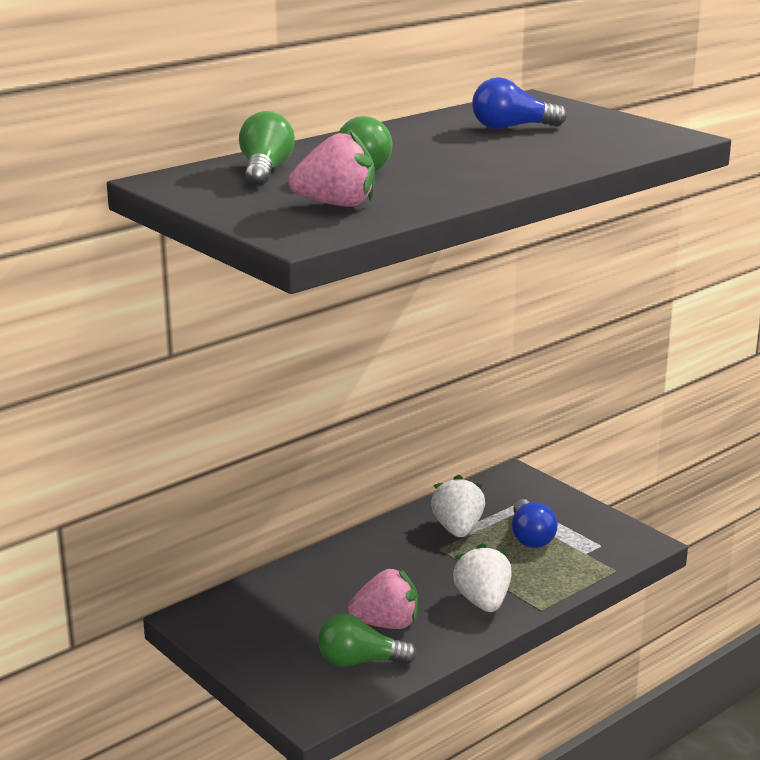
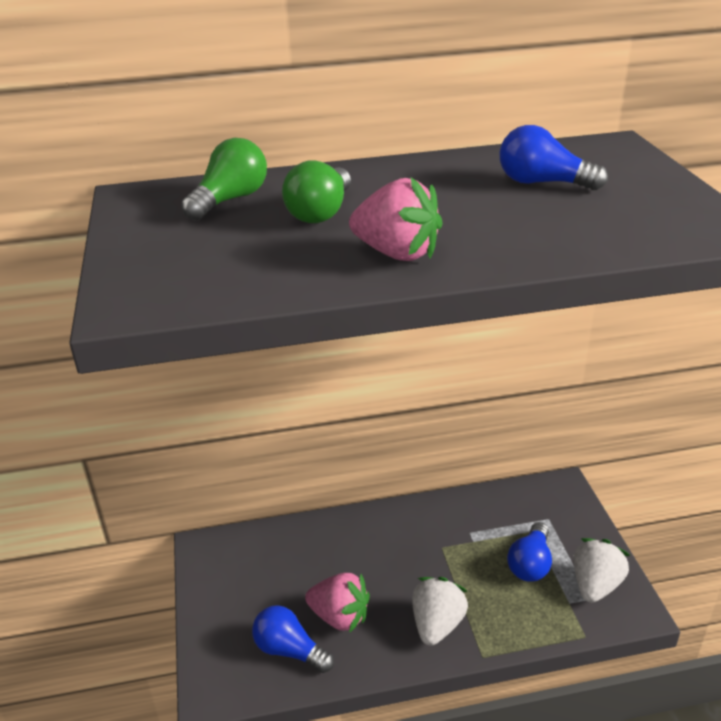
camera: 30 degrees right, 10 degrees up
pink strawberry [288,130,375,207] -> pink strawberry moved to [349,178,443,261]
green light bulb [318,614,417,667] -> blue light bulb [252,605,334,673]
white strawberry [431,475,485,537] -> white strawberry moved to [574,538,630,603]

